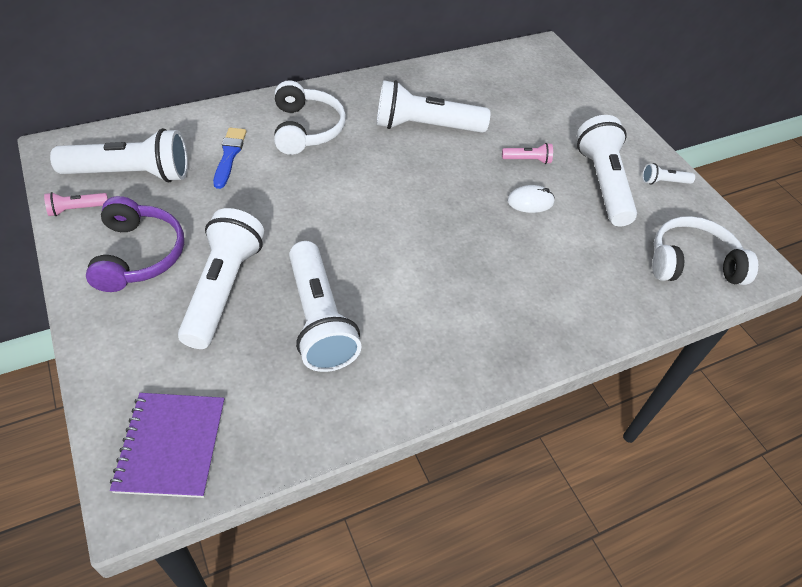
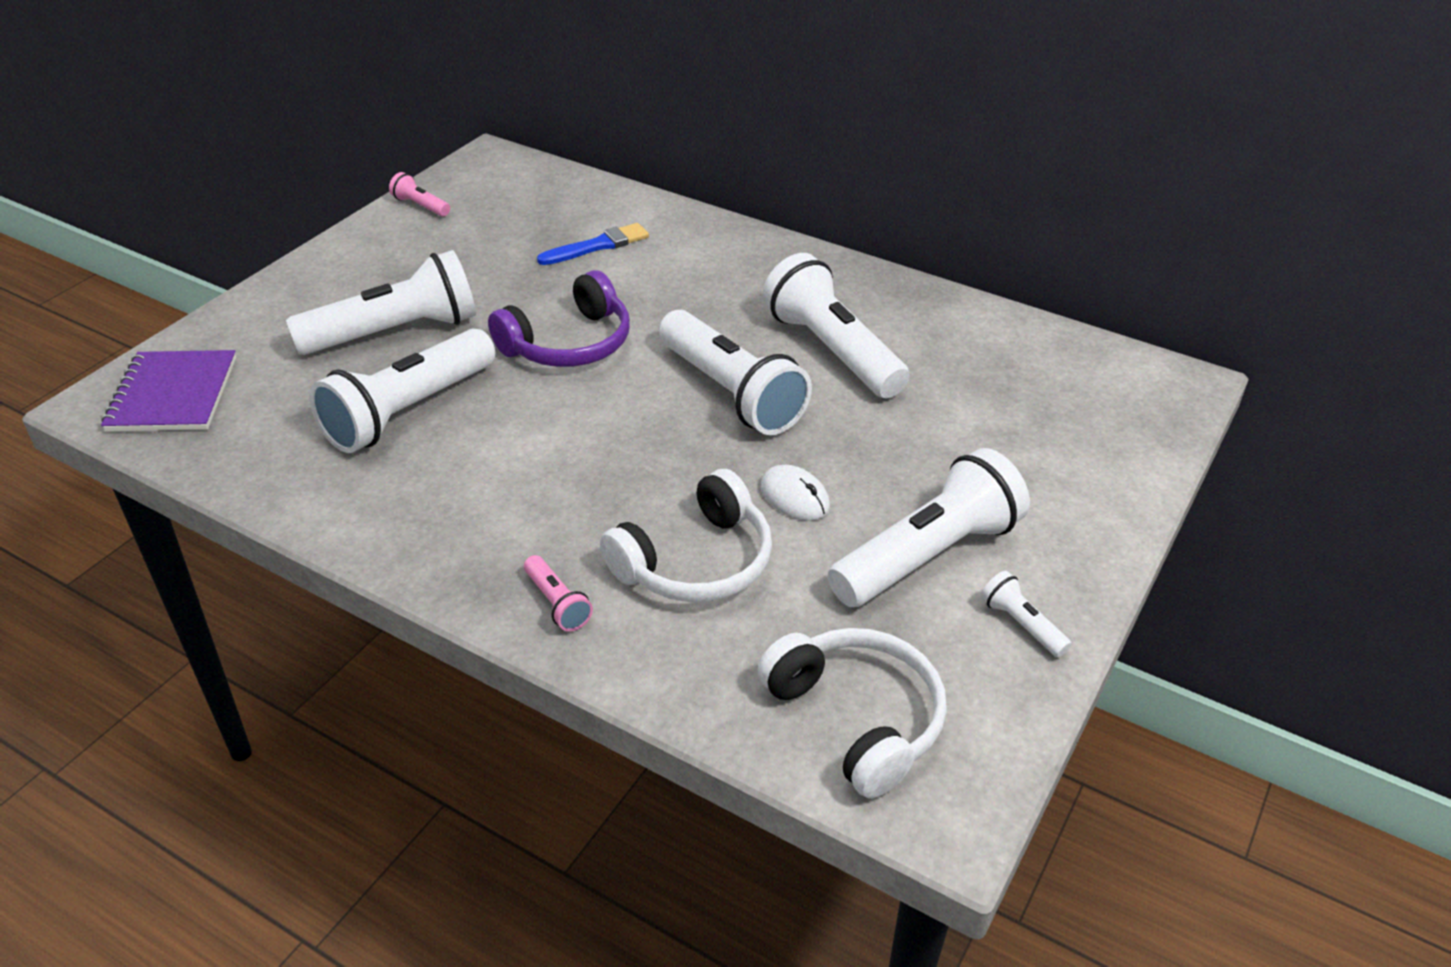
camera: 60 degrees right, 10 degrees down
white flashlight [50,128,188,182] -> white flashlight moved to [659,310,812,435]
purple headphones [86,196,184,292] -> purple headphones moved to [488,270,630,367]
purple notebook [110,393,225,498] -> purple notebook turned 60 degrees counterclockwise [101,350,236,432]
white headphones [274,80,346,155] -> white headphones moved to [600,469,772,602]
pink flashlight [502,143,553,164] -> pink flashlight moved to [524,555,593,631]

